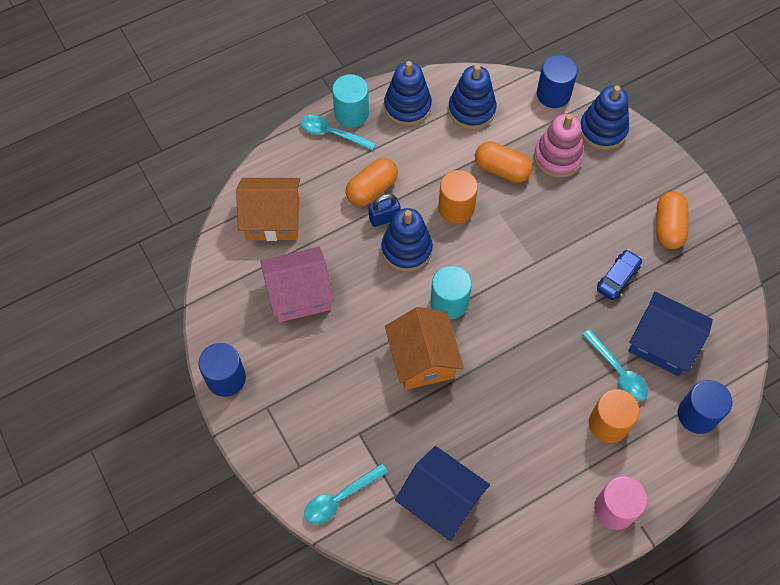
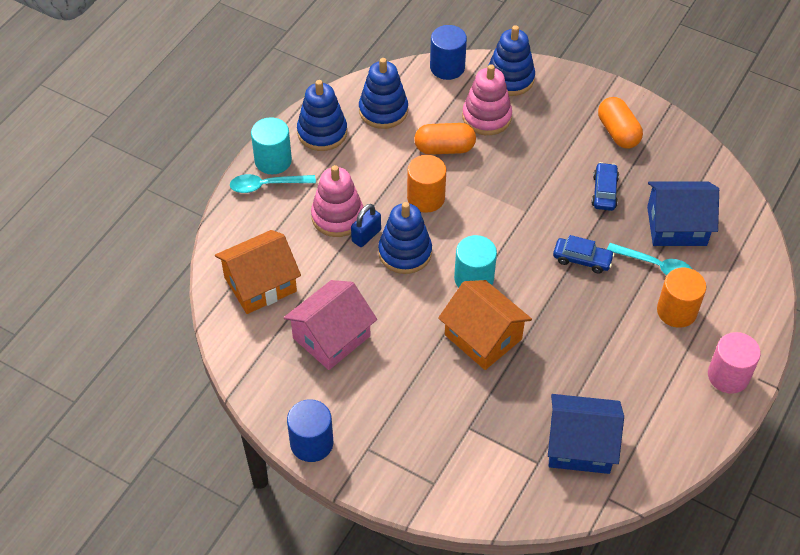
camera: 30 degrees left, 10 degrees down
turquoise spoon [304,463,388,524] -> none
orange capsule [346,158,398,206] -> pink stacking toy [311,165,363,237]
blue cylinder [678,380,732,434] -> none
none -> blue car [553,235,614,274]

